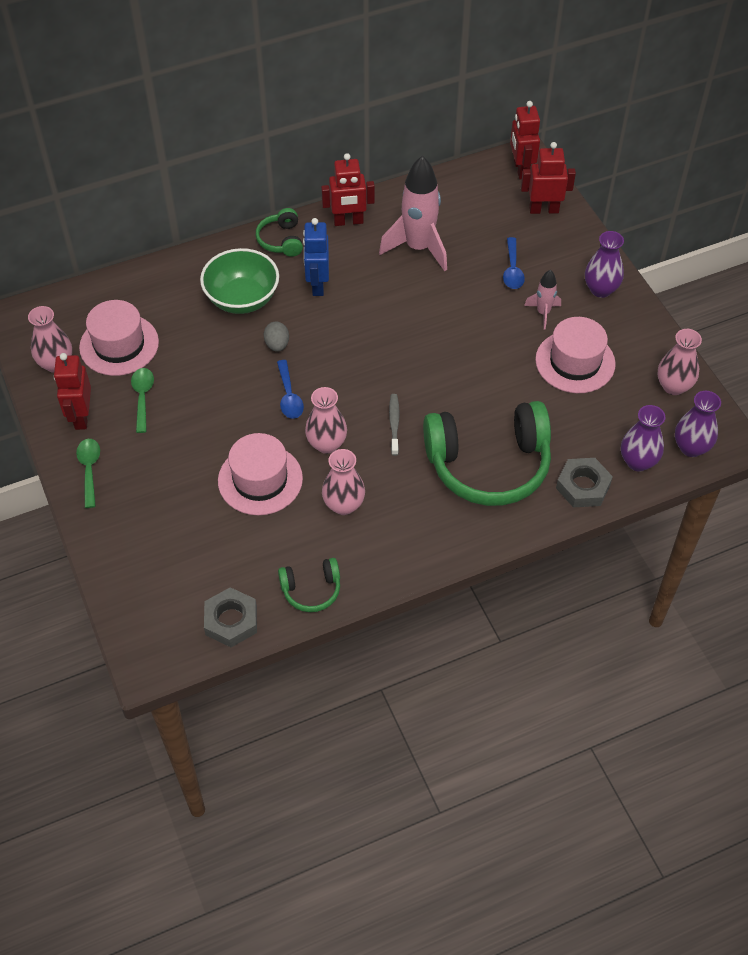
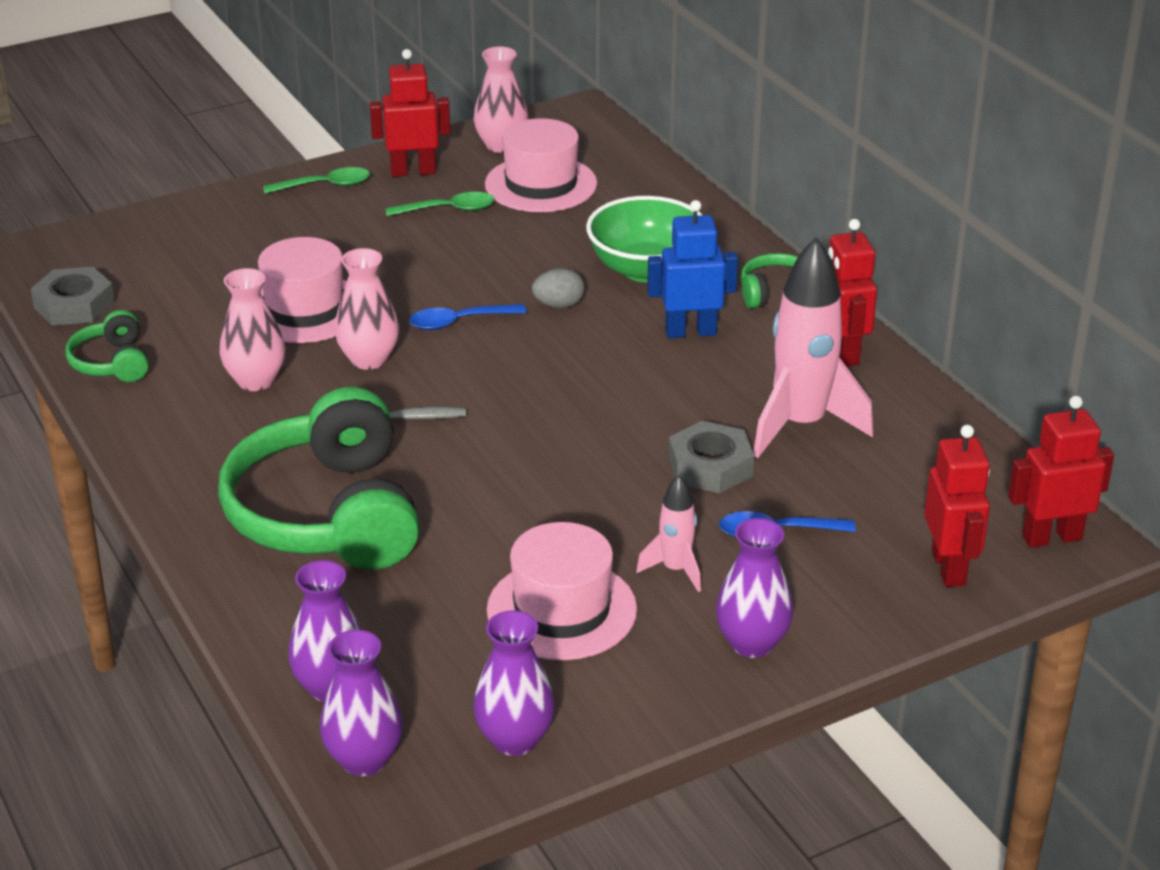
camera: 85 degrees right, 20 degrees down
grey nut [556,458,613,508] -> grey nut moved to [669,421,754,493]
pink vase [658,329,702,395] -> purple vase [473,610,555,756]

